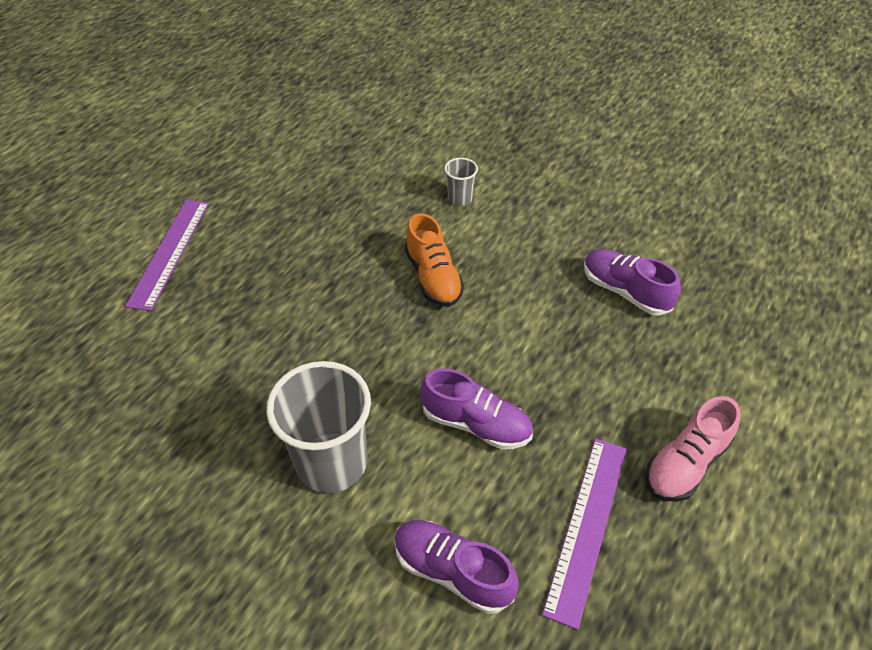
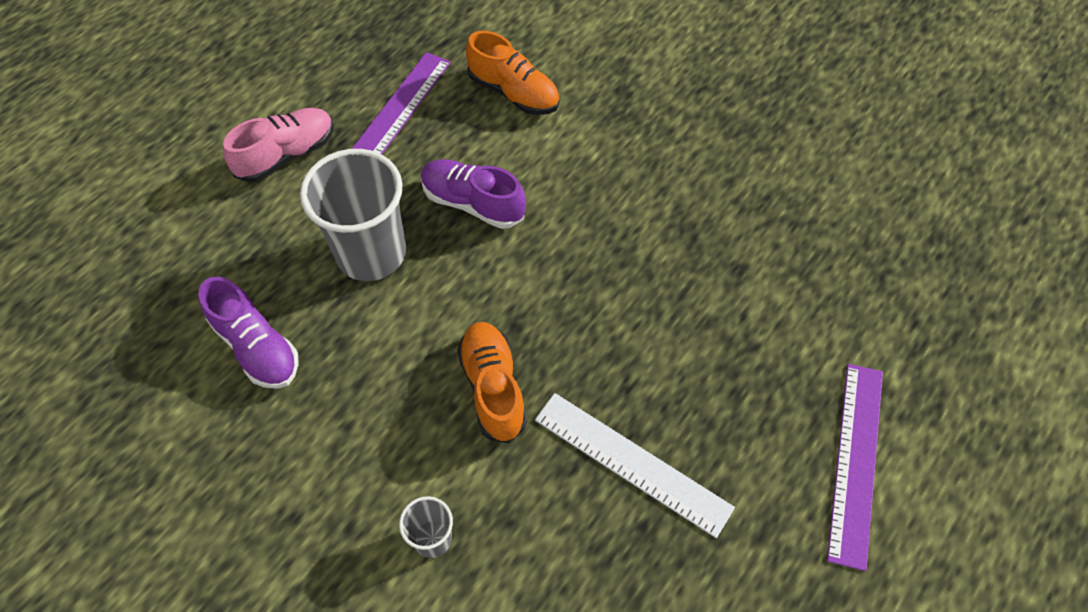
camera: 175 degrees left, 10 degrees up
grey cup [266,361,371,493] -> grey cup moved to [300,149,406,281]
purple shoe [394,520,519,614] -> orange shoe [466,31,559,115]
none -> white ruler [535,393,735,538]

